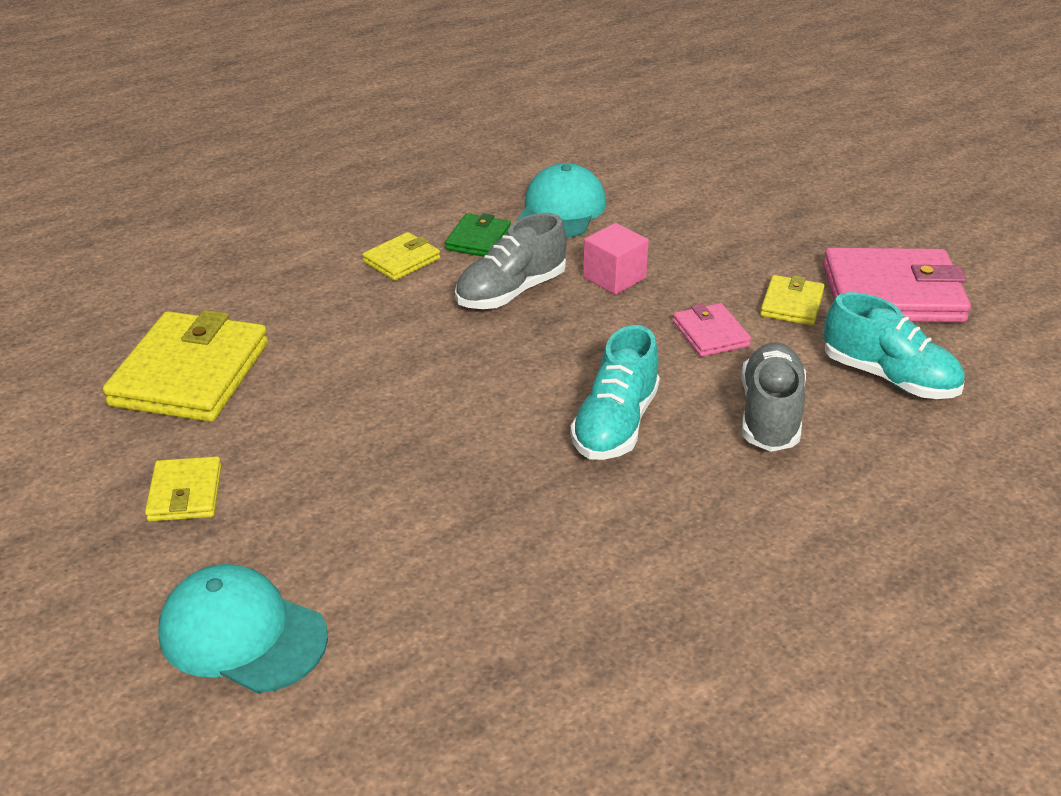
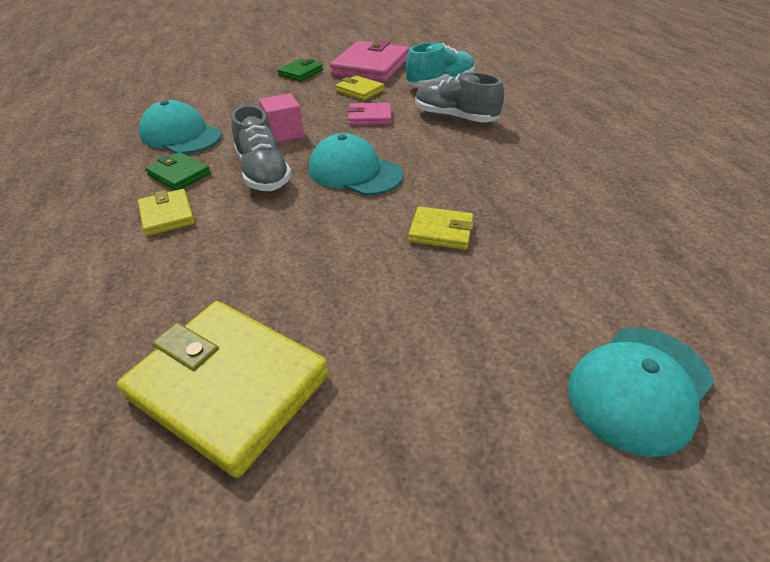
camera: 70 degrees left, 5 degrees up
yellow wallet [145,456,222,521] -> yellow wallet moved to [408,206,474,250]
turquoise shoe [570,325,660,460] -> none
none -> green wallet [277,59,323,81]
none -> turquoise cap [309,133,403,195]

